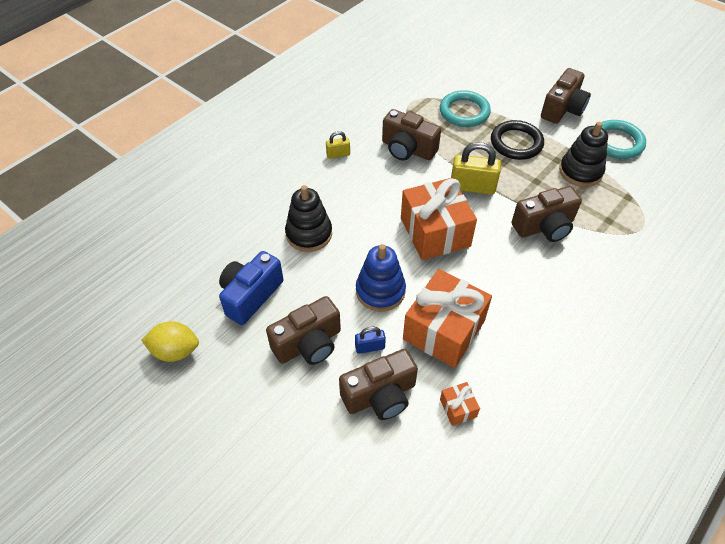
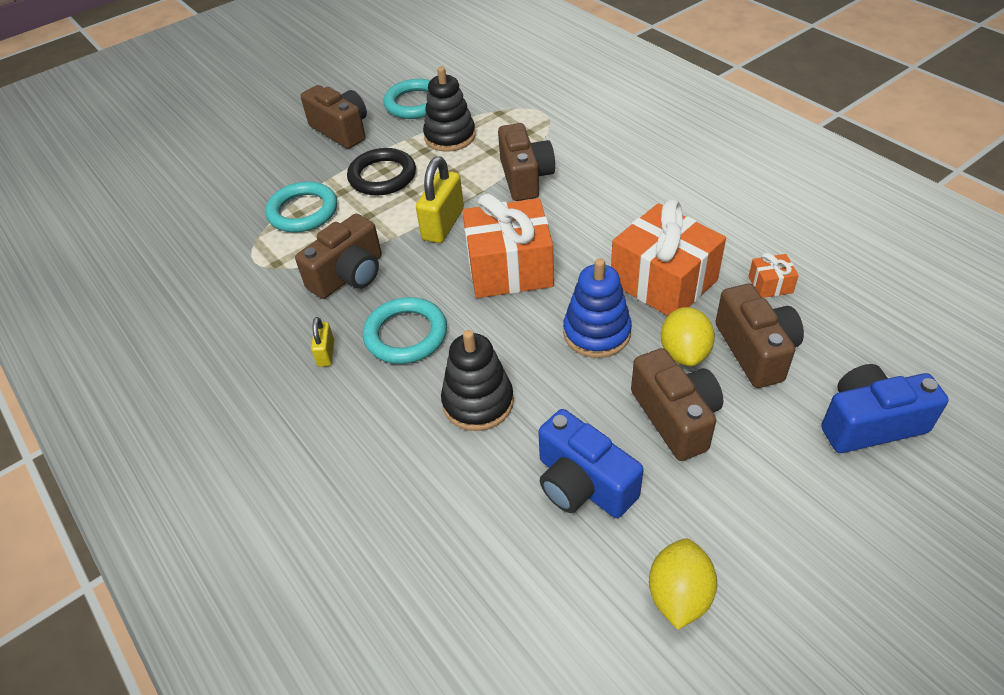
camera: 75 degrees left, 5 degrees down
blue padlock [355,327,386,354] -> yellow lemon [661,307,715,366]
none -> turquoise ring [363,297,447,364]
none -> blue camera [821,364,949,453]

